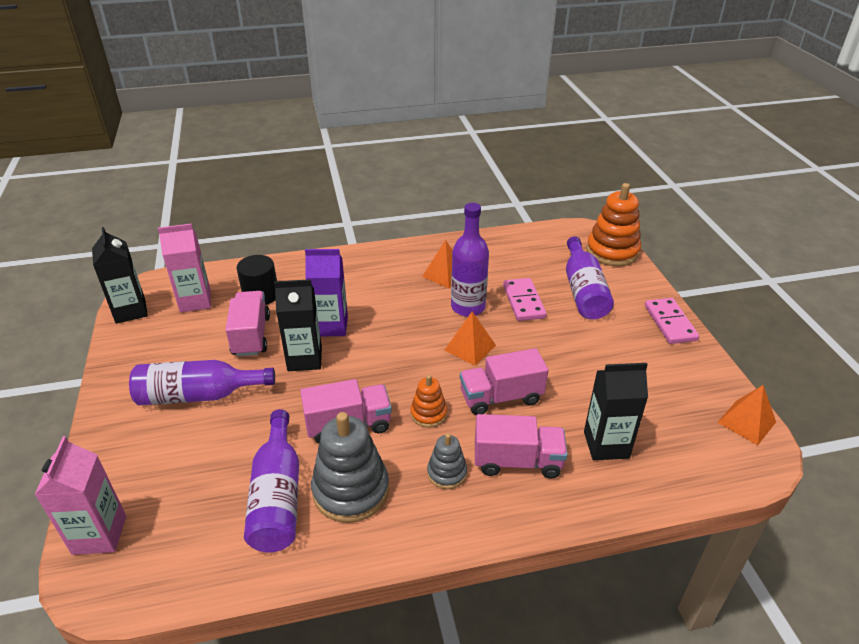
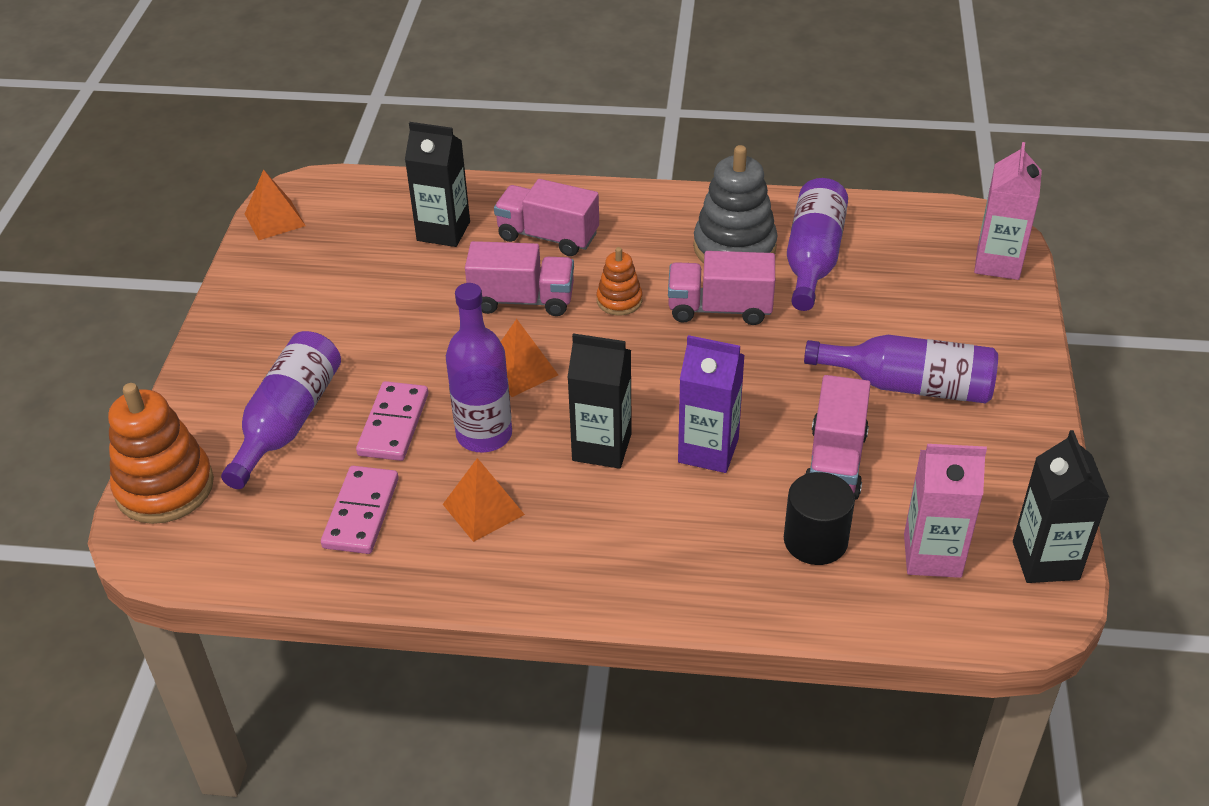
camera: 160 degrees left, 5 degrees up
black carton [274,279,322,371] -> black carton moved to [567,333,632,469]
grey stacking toy [427,433,467,489] -> none
pink domino [645,298,699,344] -> pink domino moved to [321,466,399,554]

